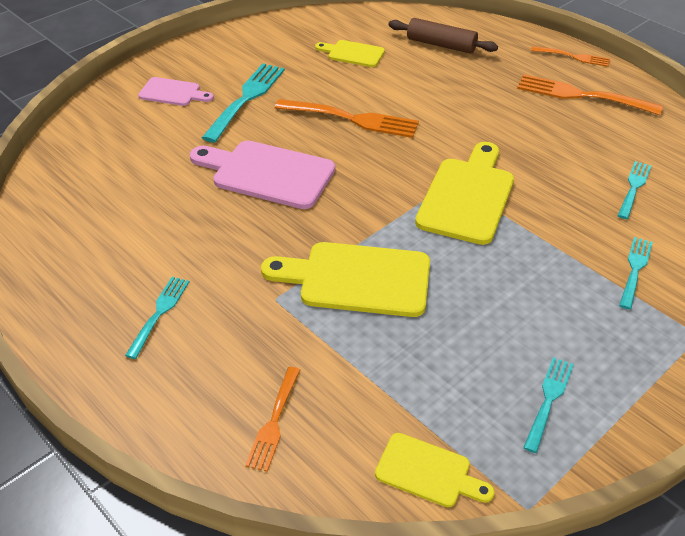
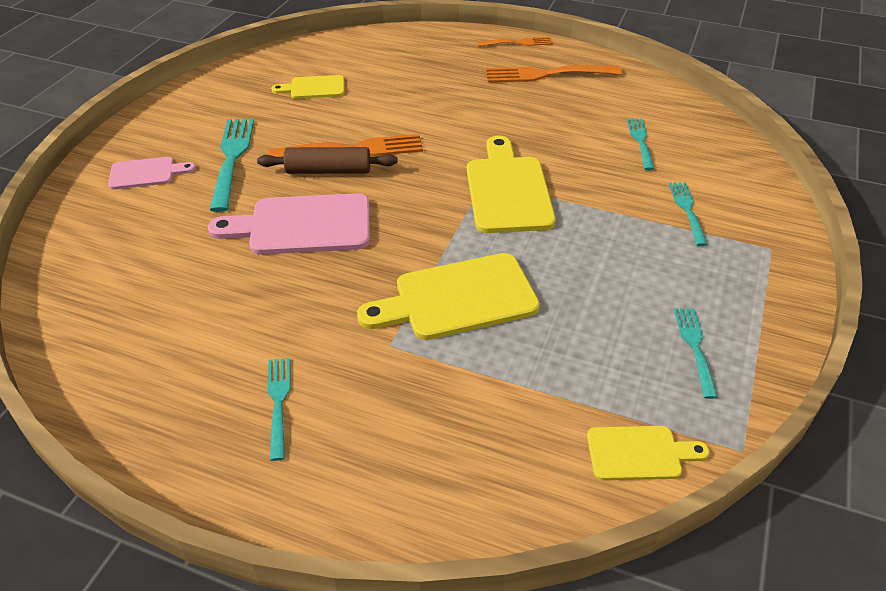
camera: 25 degrees left, 0 degrees up
orange fork [245,367,300,472] -> none
brown rolling pin [388,18,498,54] -> brown rolling pin moved to [257,147,397,174]

